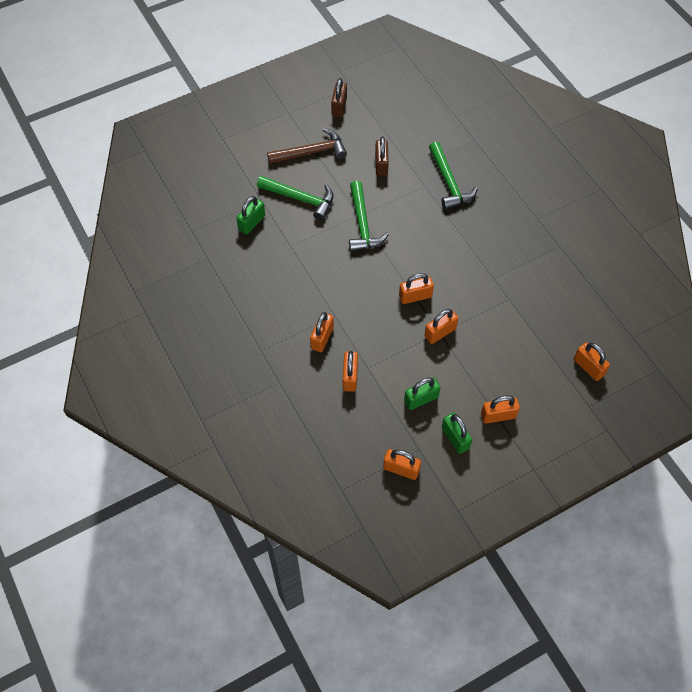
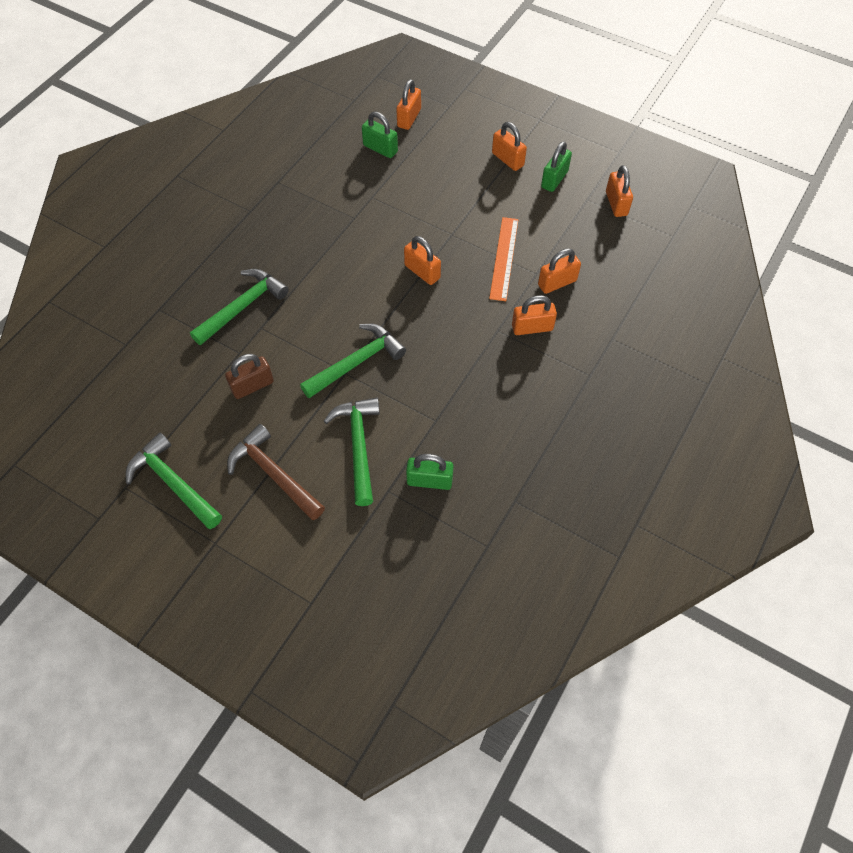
camera: 120 degrees left, 0 degrees up
brown padlock [331,78,347,117] -> green hammer [126,433,222,529]
green padlock [404,377,441,410] -> green padlock moved to [362,112,398,158]
orange padlock [424,309,458,344] -> none
none -> orange ruler [489,217,518,301]

